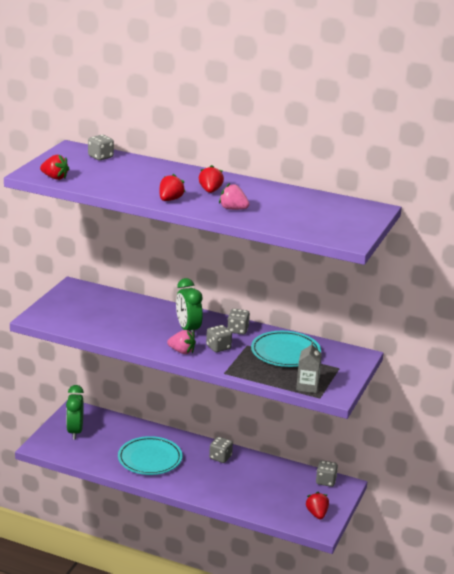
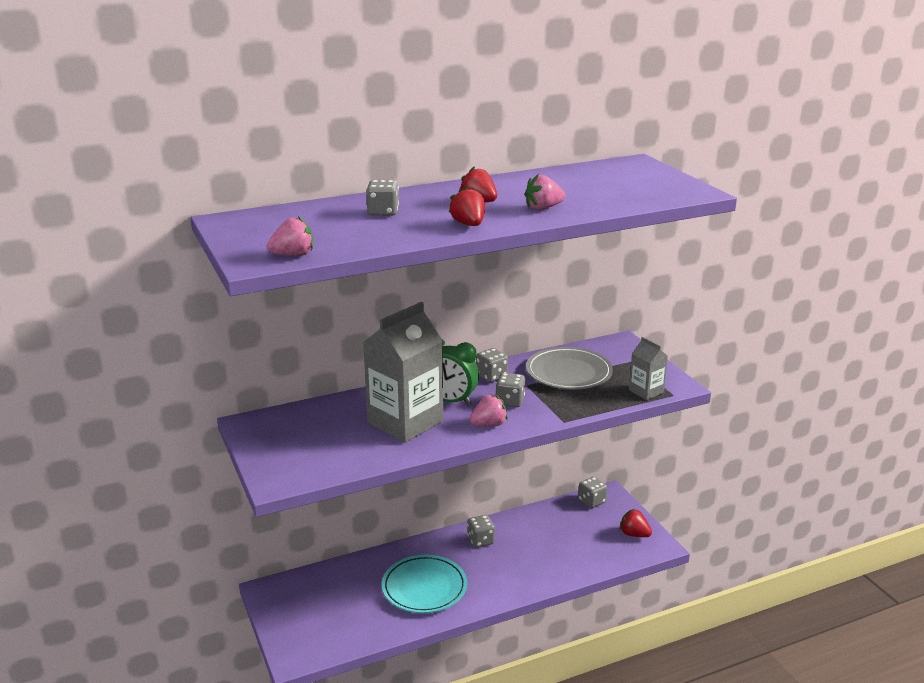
camera: 45 degrees left, 0 degrees up
red strawberry [40,155,69,180] -> pink strawberry [267,216,313,256]
green clock [66,385,84,439] -> none
grey dice [88,135,114,160] -> grey dice moved to [366,180,399,216]
turquoise plate [251,331,321,367] -> grey plate [526,347,613,390]
none -> grey carton [363,302,443,443]

